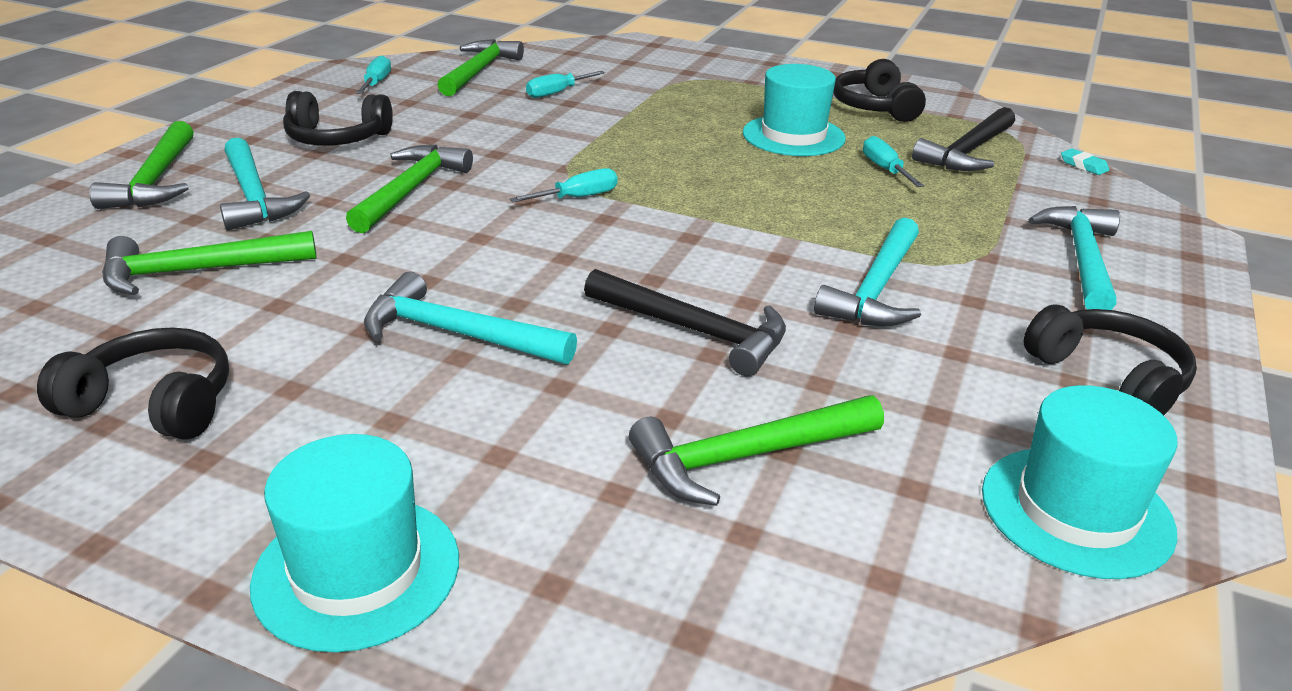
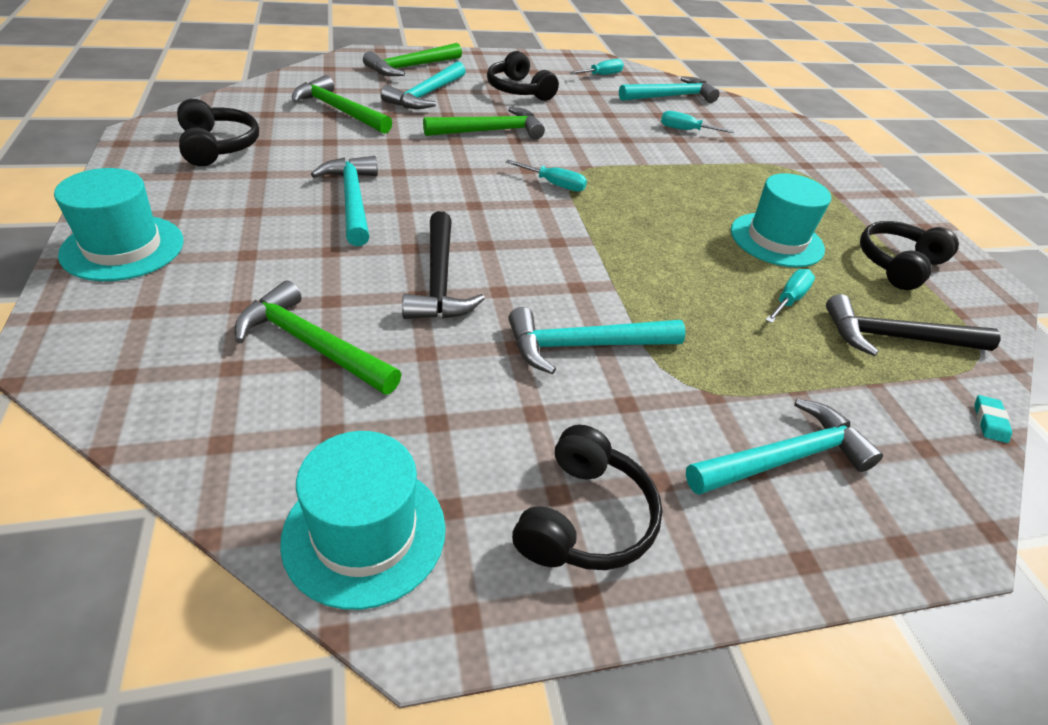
camera: 50 degrees right, 10 degrees up
green hammer [437,39,524,96] -> turquoise hammer [619,76,720,103]

